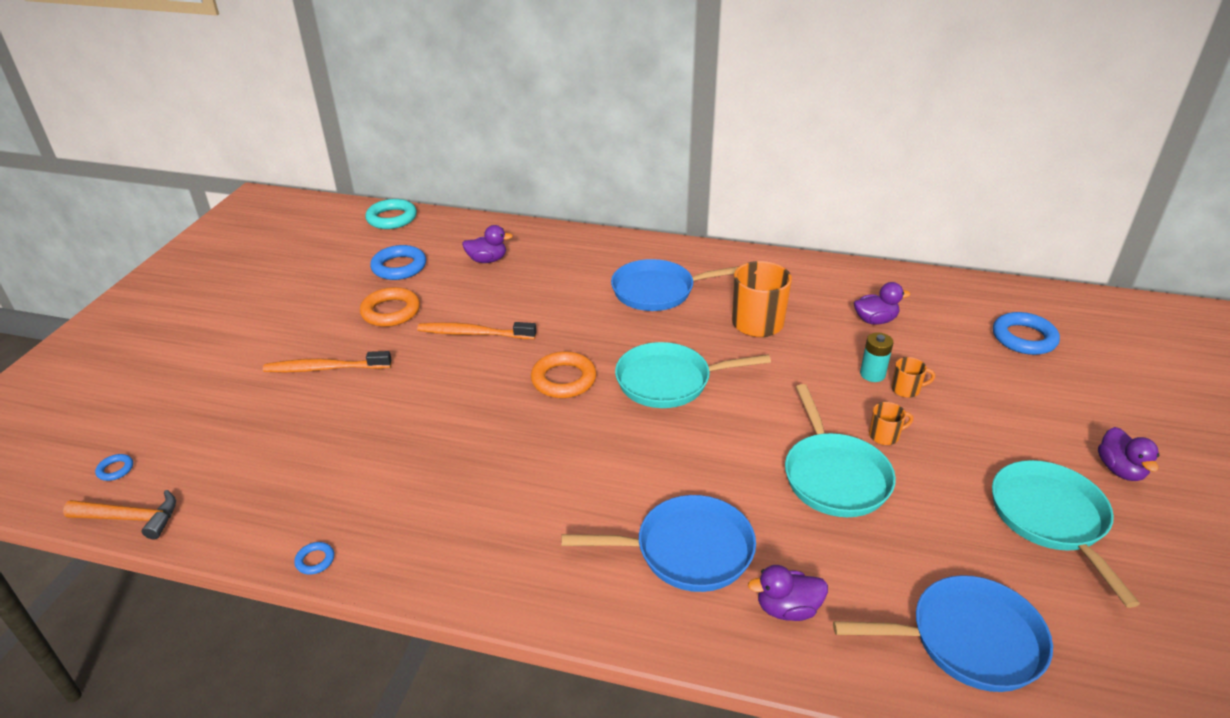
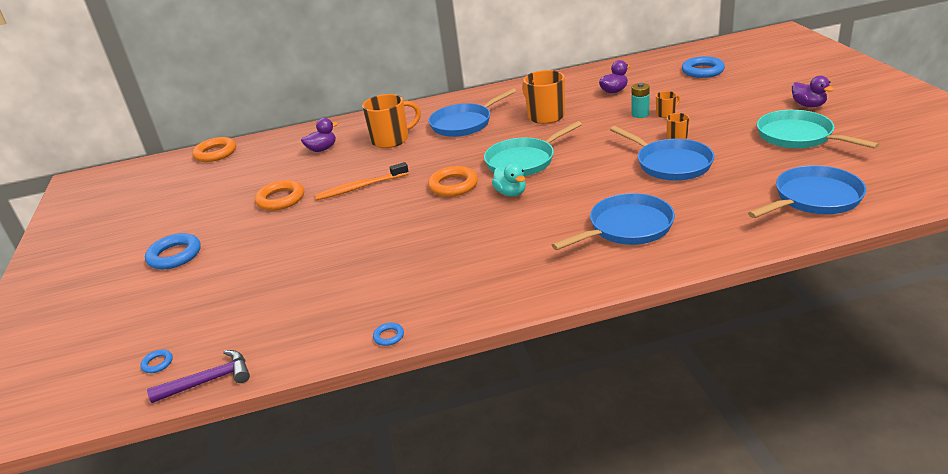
camera: 25 degrees left, 5 degrees down
orange hammer [63,490,176,540] -> purple hammer [147,350,250,403]
orange toothbrush [263,351,392,372] -> none
turquoise ring [365,199,417,229] -> orange ring [192,137,236,162]
blue ring [370,245,426,280] -> blue ring moved to [145,233,201,269]
purple duck [748,565,828,621] -> none
turquoise pan [785,384,896,517] -> blue pan [610,126,714,181]
none -> orange mug [362,94,421,148]
none -> turquoise duck [492,163,526,197]

